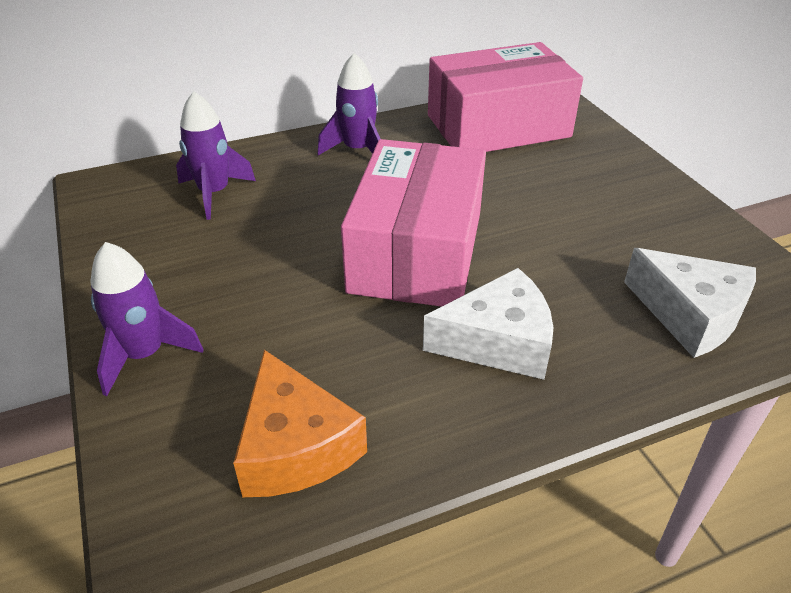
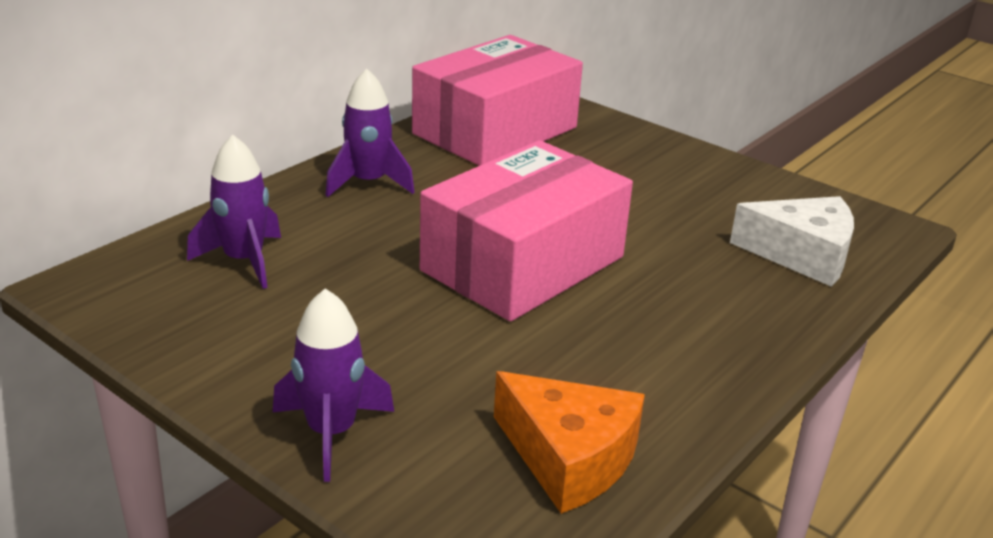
camera: 30 degrees left, 10 degrees down
pink box [341,139,486,307] -> pink box turned 60 degrees clockwise [420,140,633,322]
white cheese [423,268,553,380] -> none

